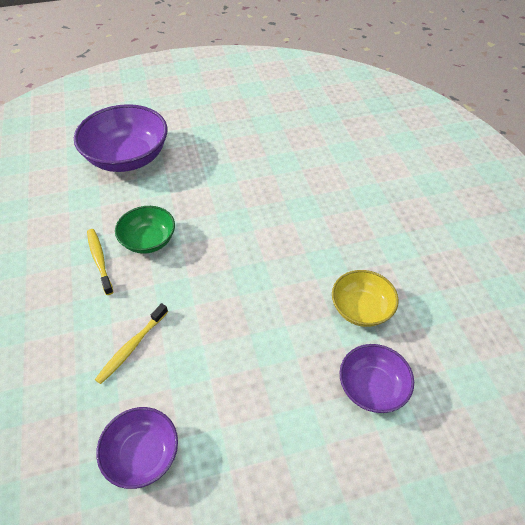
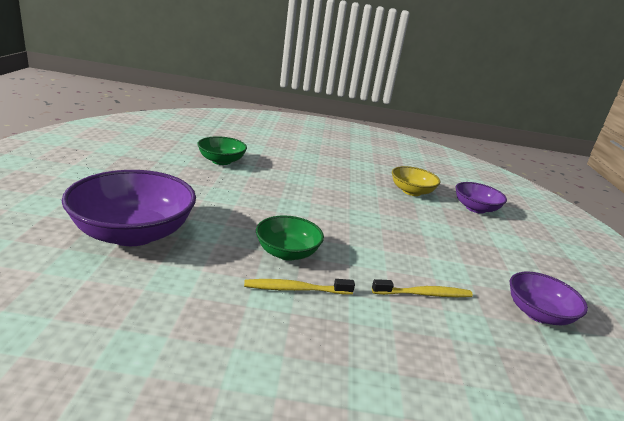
camera: 75 degrees left, 25 degrees down
yellow toothbrush [95,303,168,384] -> yellow toothbrush turned 60 degrees counterclockwise [372,279,473,297]
none -> green bowl [197,136,247,165]

